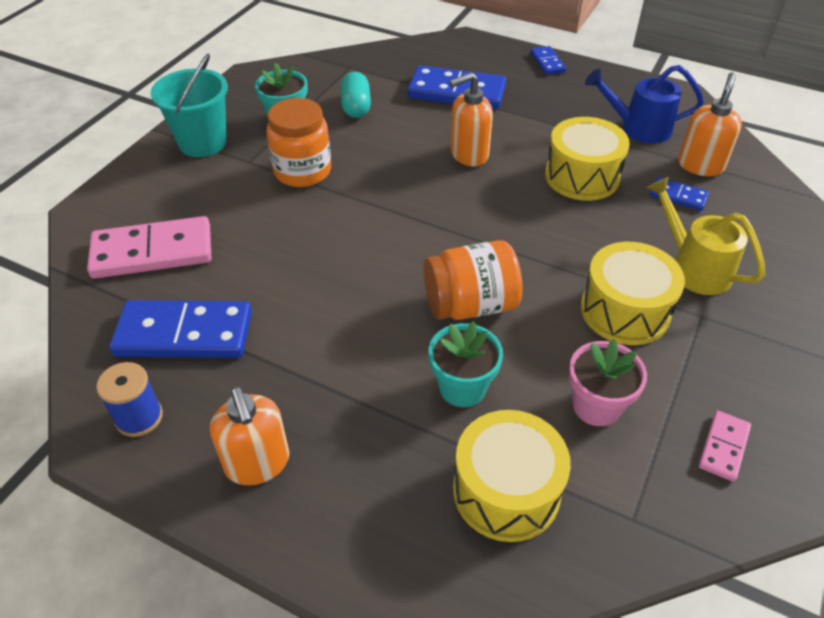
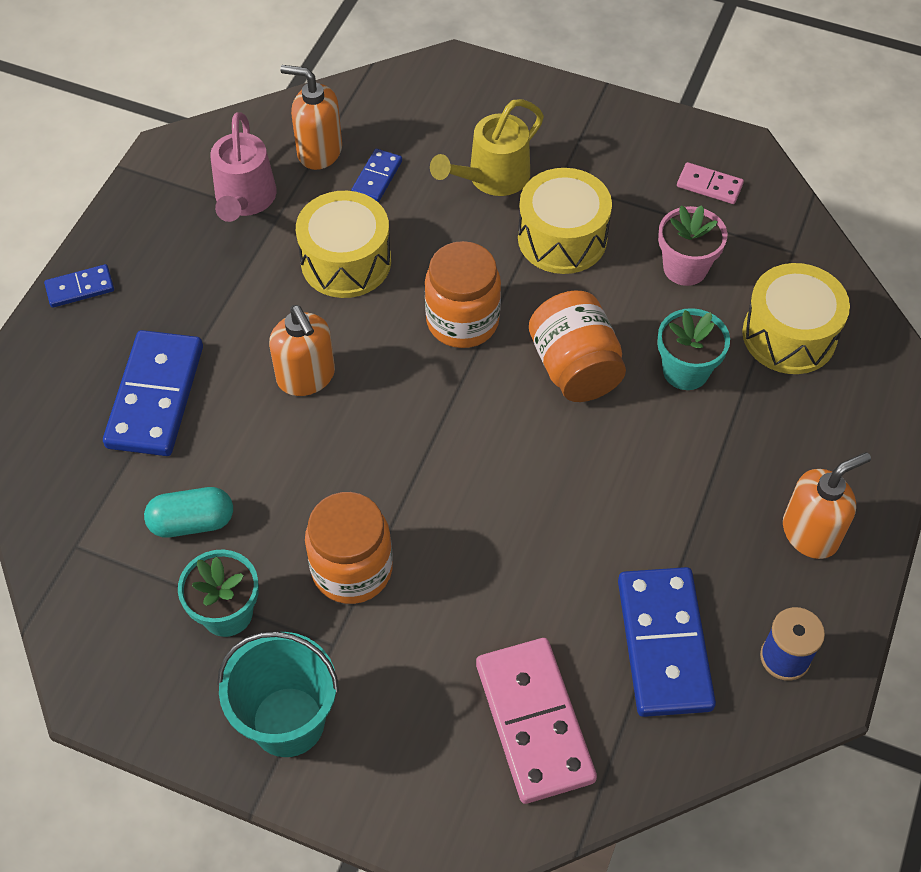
camera: 95 degrees left, 10 degrees up
blue watering can [585,65,704,143] -> pink watering can [210,112,277,222]
none -> orange jar [425,241,501,348]

